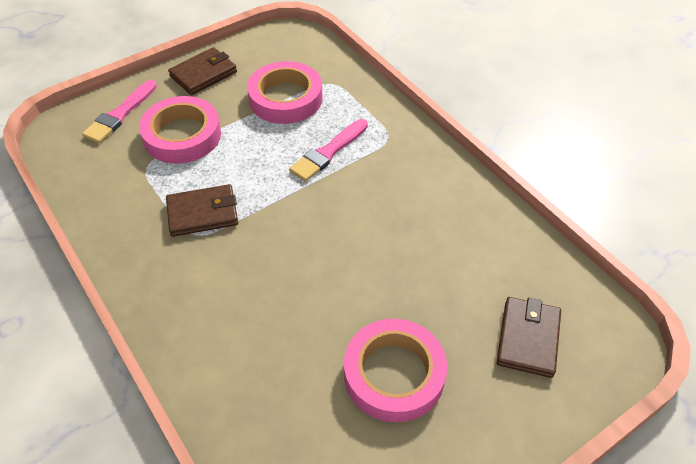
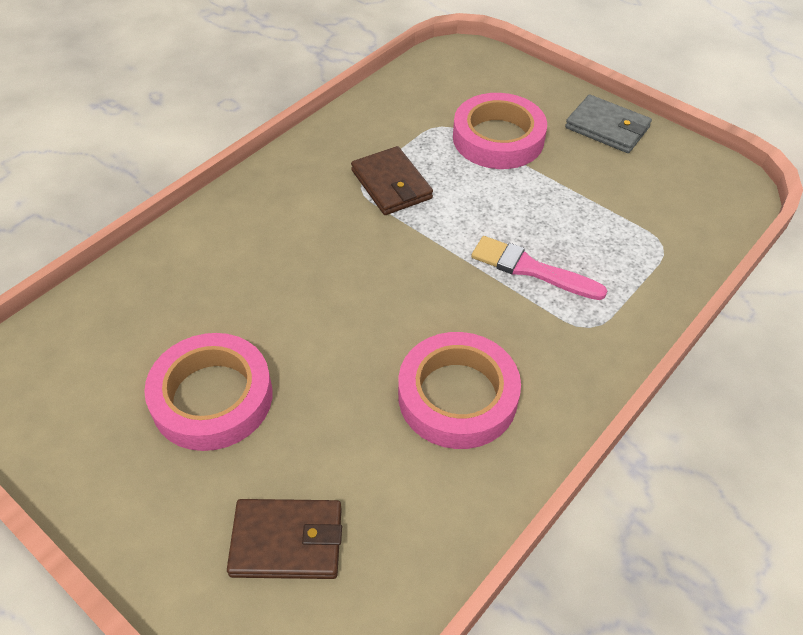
camera: 75 degrees right, 0 degrees up
pink brush [82,80,157,143] -> none
brown wallet [168,47,237,95] -> grey wallet [565,95,652,153]
pink tape [247,61,323,124] -> pink tape moved to [398,332,521,449]

